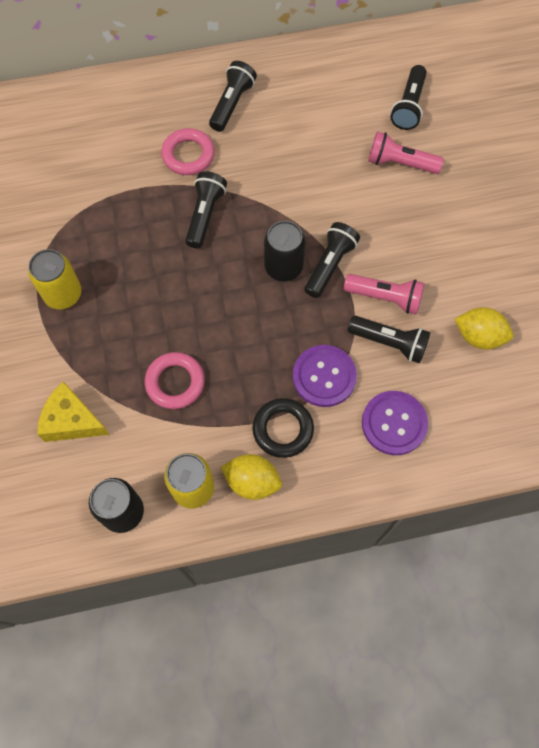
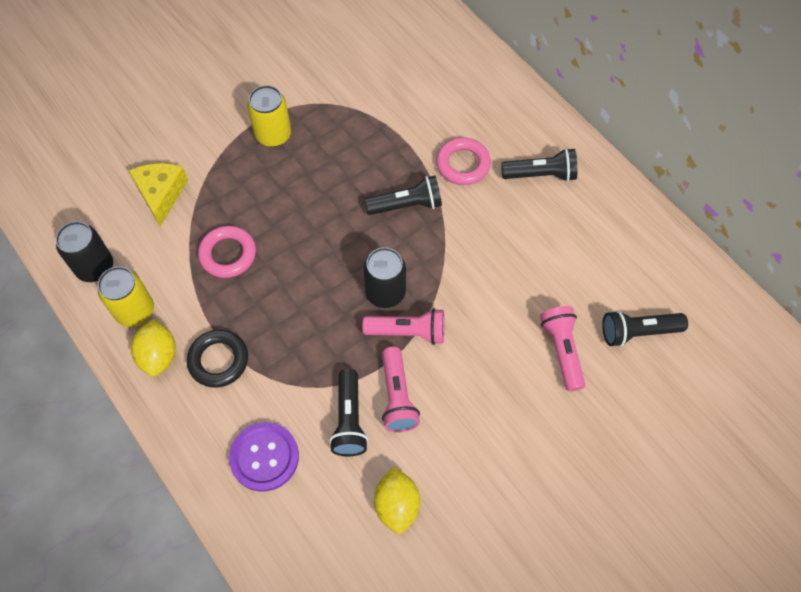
camera: 65 degrees right, 5 degrees down
purple button [293,345,357,407] -> none
black flashlight [305,222,360,298] -> pink flashlight [363,308,444,345]

